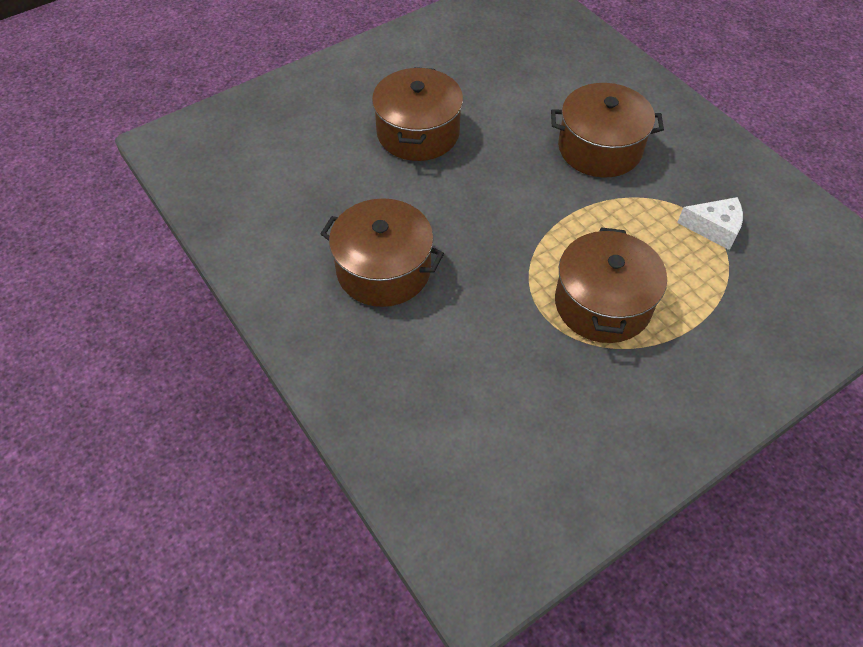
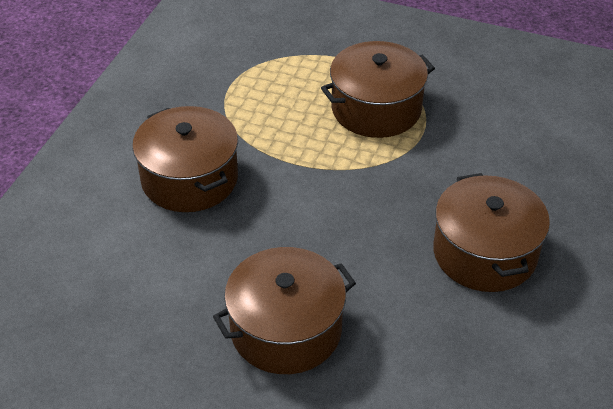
camera: 125 degrees left, 10 degrees down
white cheese [677,197,743,250] -> none

